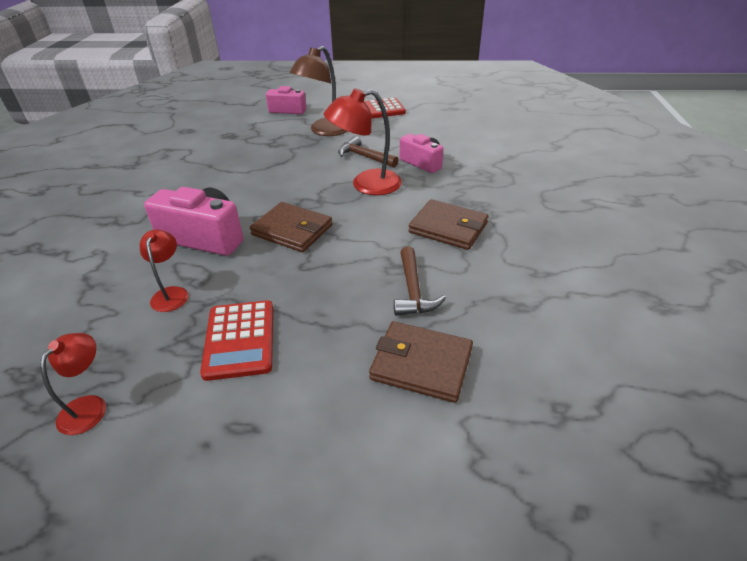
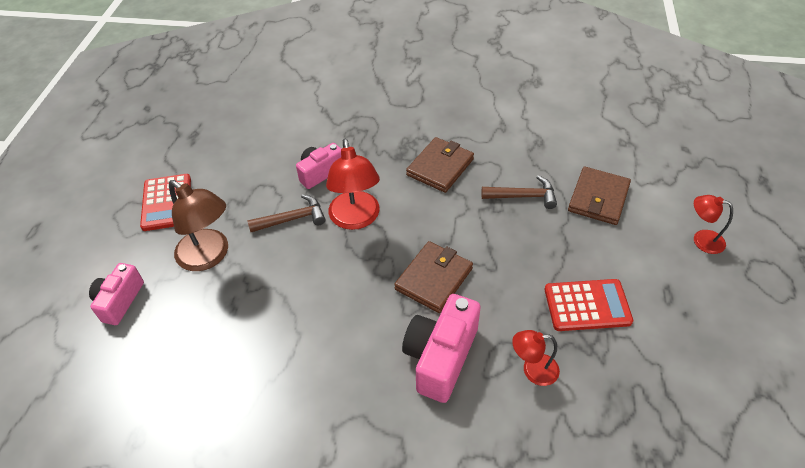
camera: 85 degrees left, 10 degrees up
red lamp [40,333,106,435] -> red lamp moved to [694,195,733,254]
brown hammer [338,136,398,168] -> brown hammer turned 150 degrees counterclockwise [247,194,326,232]

